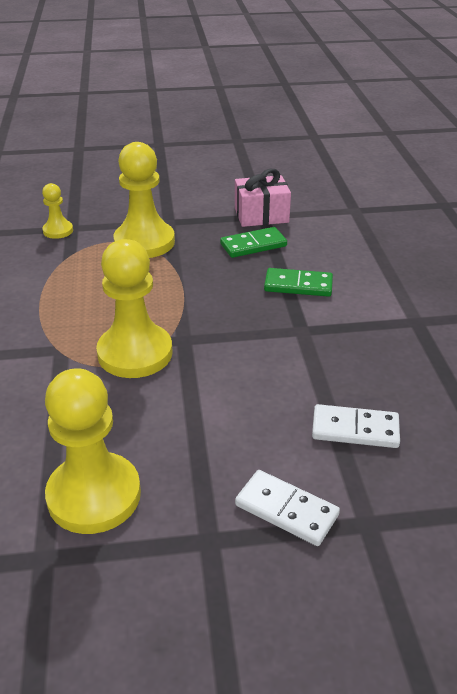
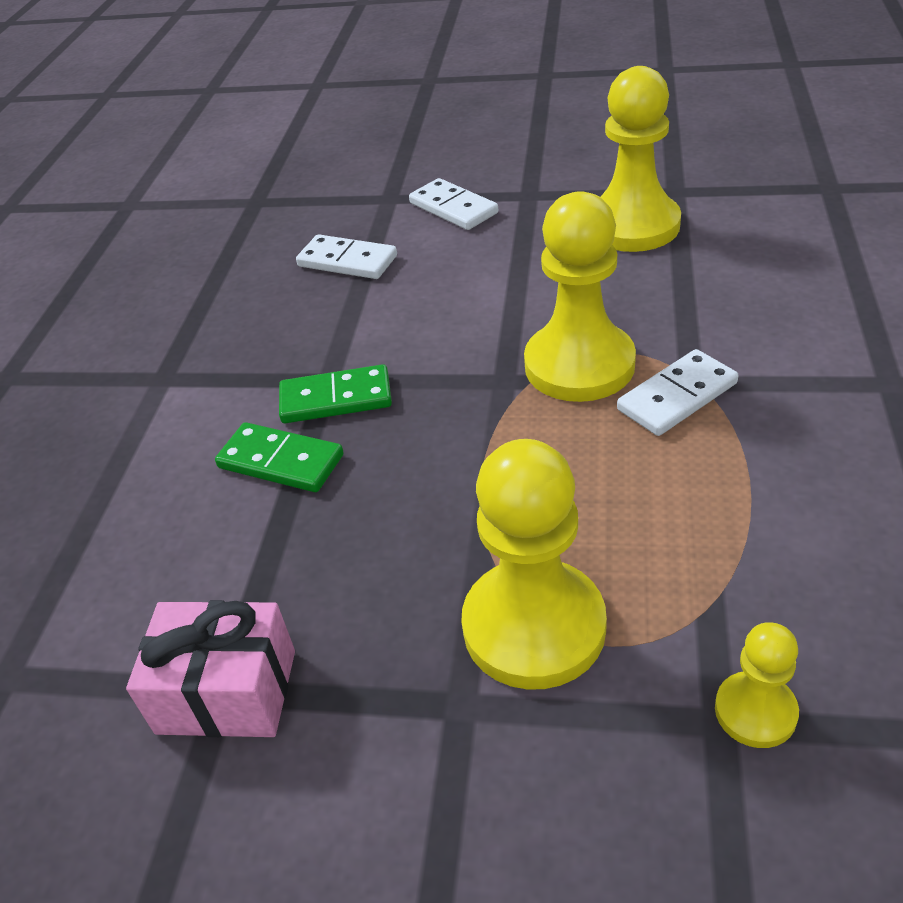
camera: 160 degrees left, 5 degrees up
green domino [220,227,287,258] -> green domino moved to [279,364,392,423]
none -> white domino [617,349,739,436]

